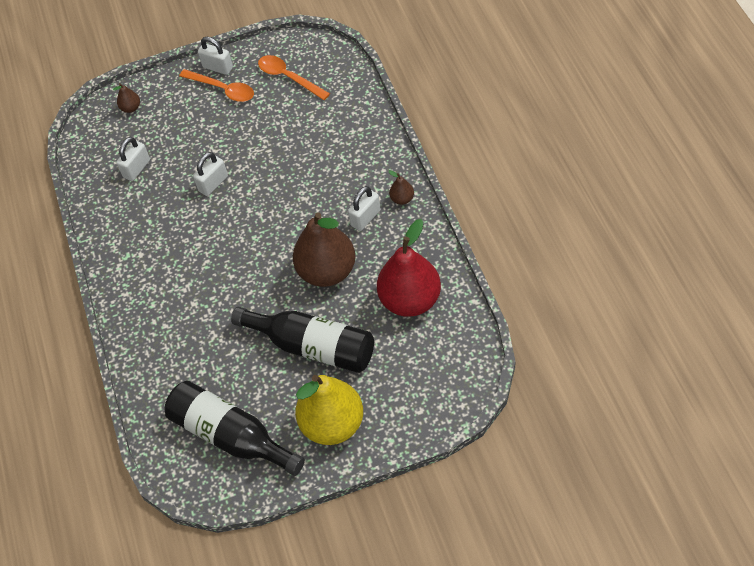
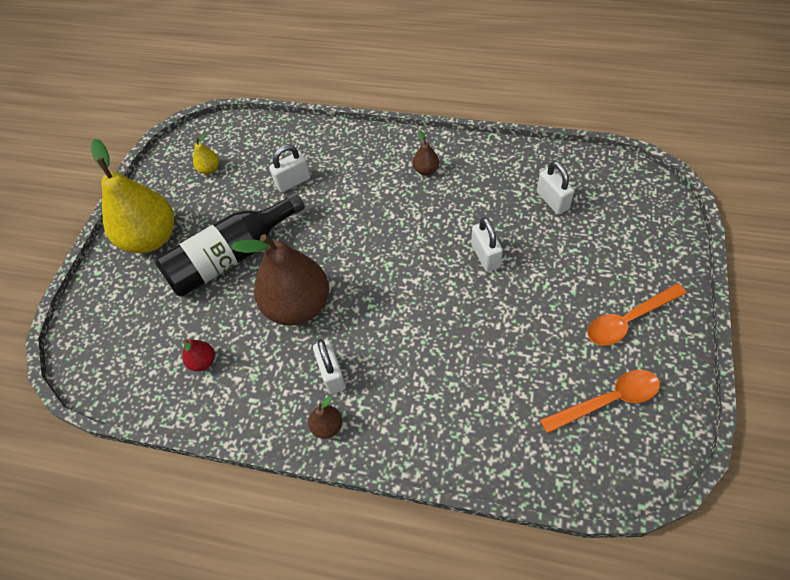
camera: 120 degrees right, 0 degrees up
brown pear [113,83,140,113] -> brown pear moved to [413,130,439,175]
black bottle [165,381,305,476] -> yellow pear [193,133,219,174]
white padlock [198,37,233,75] -> white padlock moved to [269,145,311,192]
red pear [377,219,441,317] -> red pear [183,339,215,371], size x0.41

